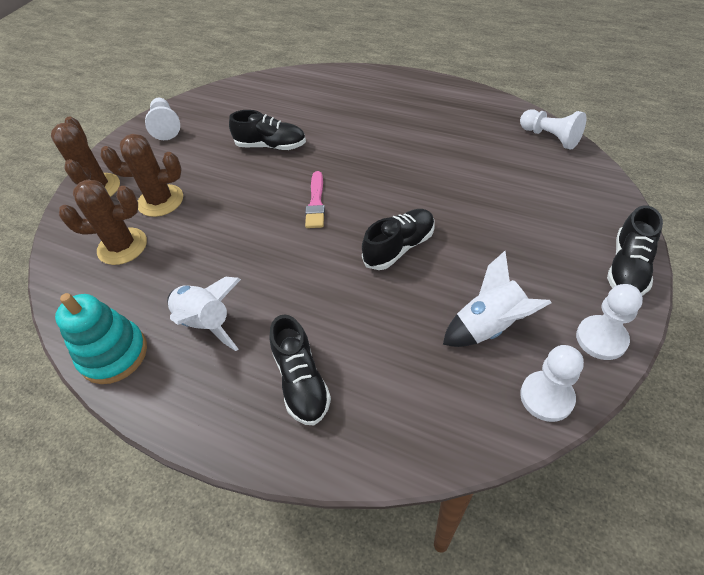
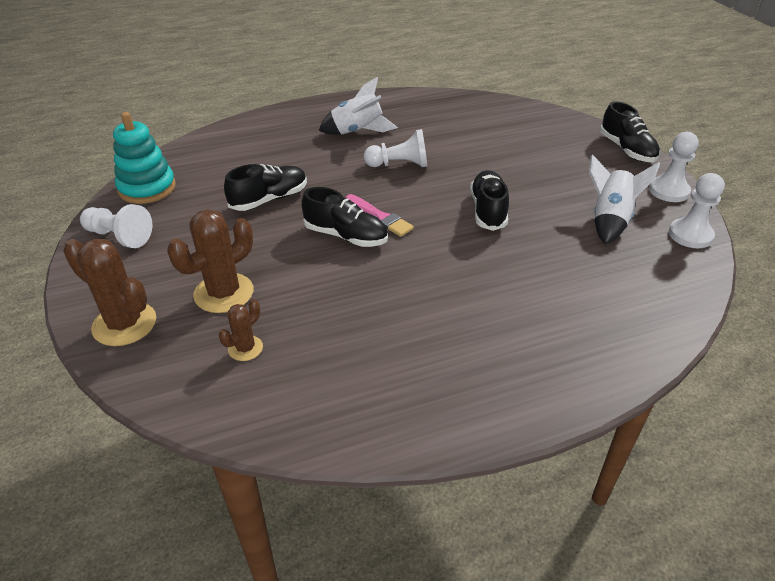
camera: 50 degrees left, 10 degrees down
turquoise stacking toy [55,293,147,384] -> turquoise stacking toy moved to [113,112,176,204]
brown cactus [59,180,147,265] -> brown cactus [219,299,263,361], size x0.54
white rocket [167,276,241,351] -> white rocket moved to [319,77,398,135]
black shoe [269,315,331,425] -> black shoe moved to [301,187,388,247]
white pawn [520,109,586,150] -> white pawn moved to [364,129,428,167]

